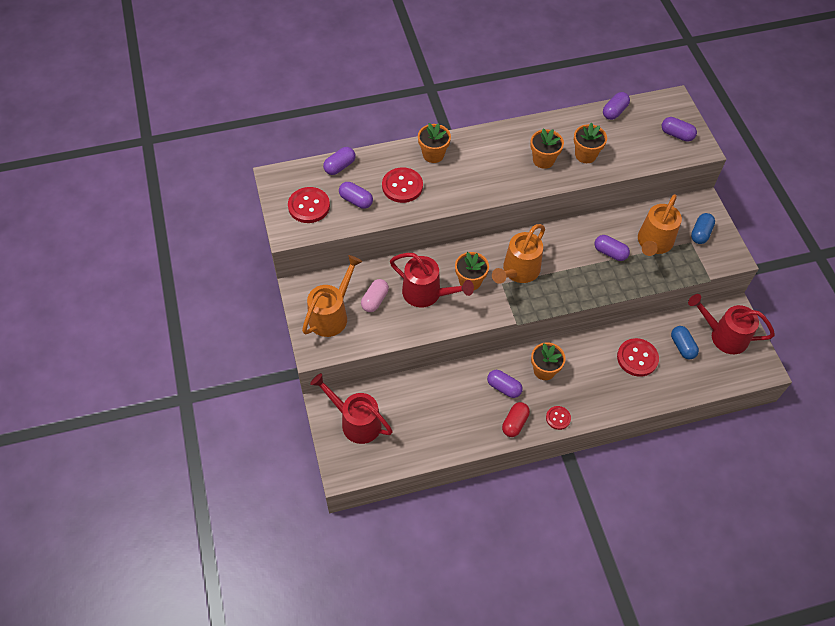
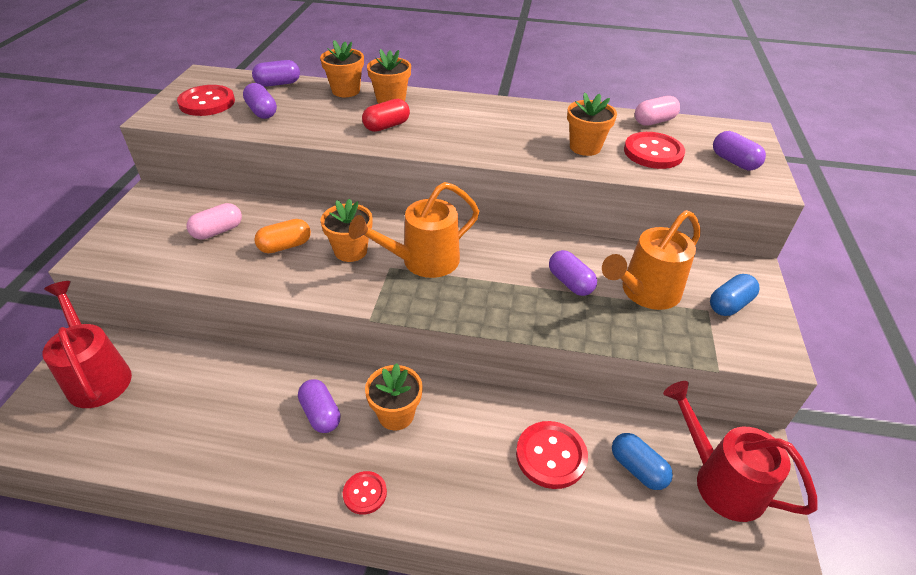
camera: 25 degrees right, 15 degrees down
orange watering can [302,255,362,337] -> none
red button [382,167,423,203] -> red button moved to [624,132,685,169]
red watering can [390,253,474,308] -> orange capsule [254,219,311,253]
red capsule [502,402,530,437] -> red capsule moved to [362,99,410,132]
orange flower pot [530,128,564,169] -> orange flower pot moved to [320,40,364,97]
purple capsule [603,92,630,120] -> pink capsule [635,96,680,126]
blue capsule [671,326,699,359] -> blue capsule turned 45 degrees counterclockwise [612,433,673,490]

